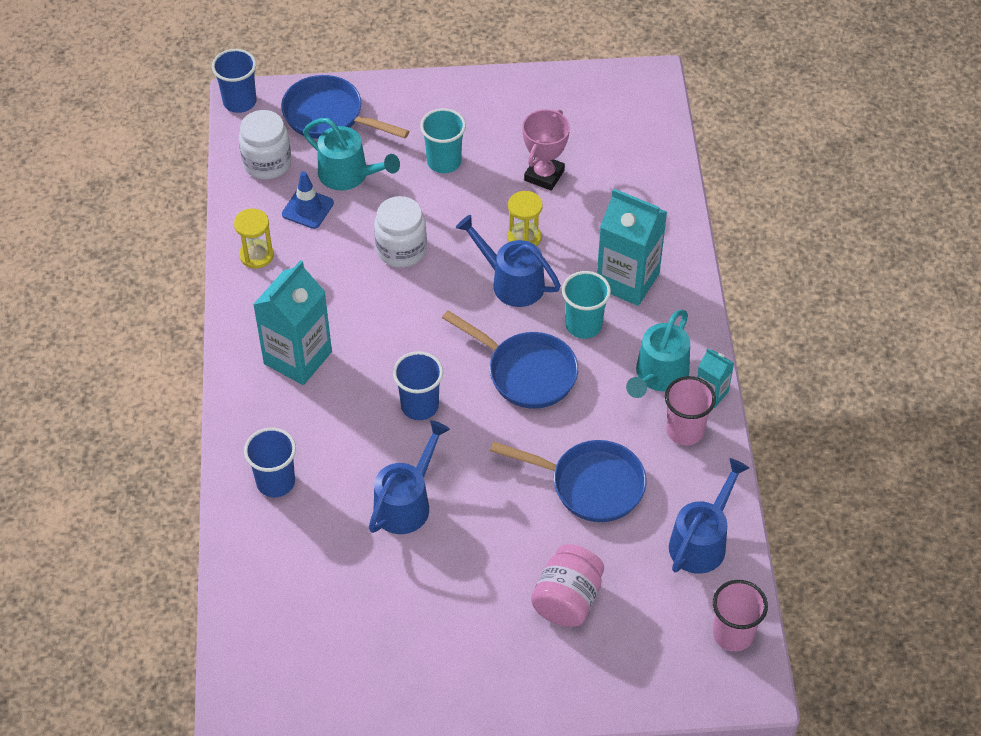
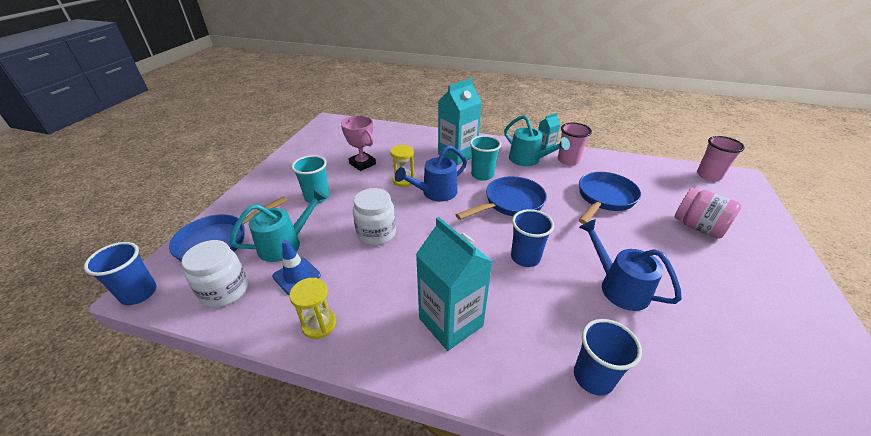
camera: 70 degrees left, 15 degrees down
blue watering can [669,458,749,574] -> none

